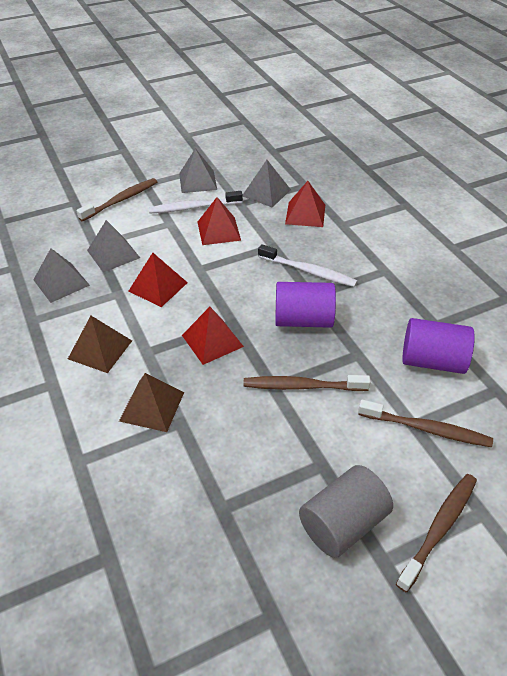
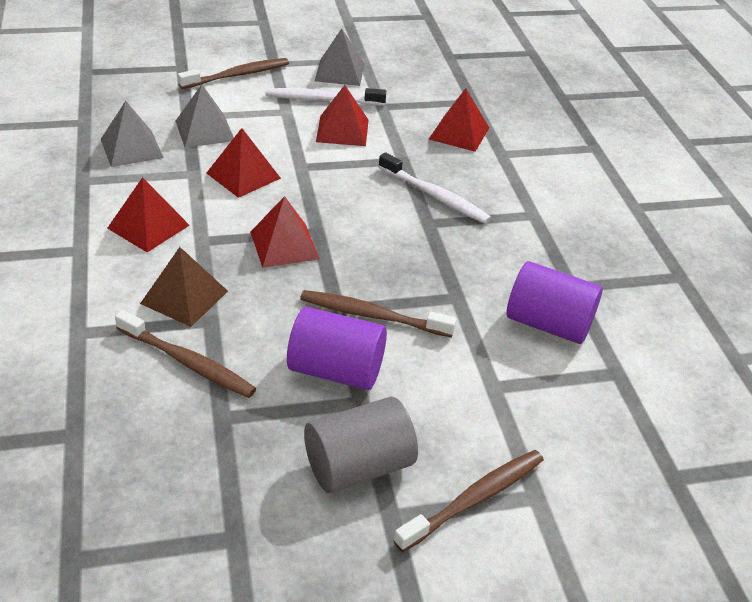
camera: 10 degrees right, 5 degrees down
brown pyramid [68,316,132,373] -> red pyramid [107,177,190,252]
grey pyramid [243,160,291,208] -> none
purple cylinder [275,282,336,328] -> purple cylinder moved to [287,307,387,390]
brown toothbrush [358,400,493,447] -> brown toothbrush moved to [115,310,256,398]

